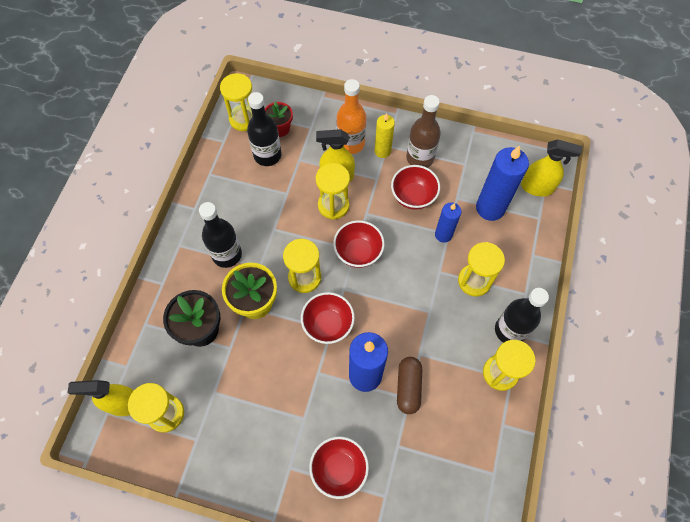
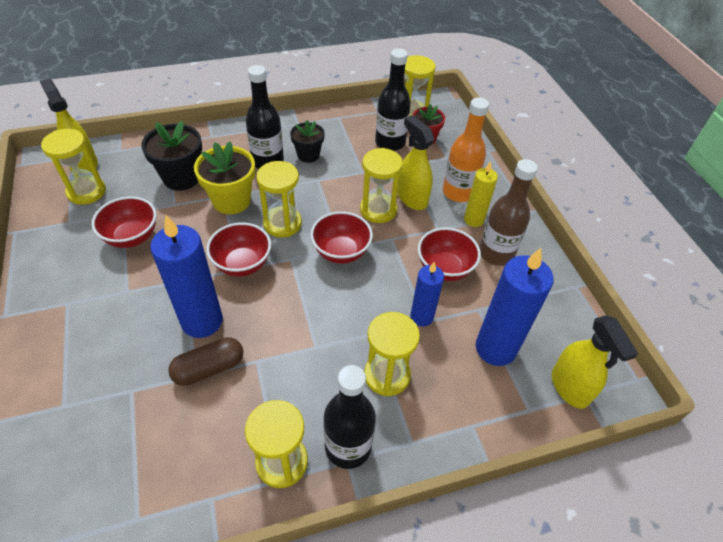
camera: 55 degrees right, 15 degrees down
red bowl [309,436,369,499] -> red bowl moved to [91,196,156,248]
none -> black flower pot [290,120,325,163]

